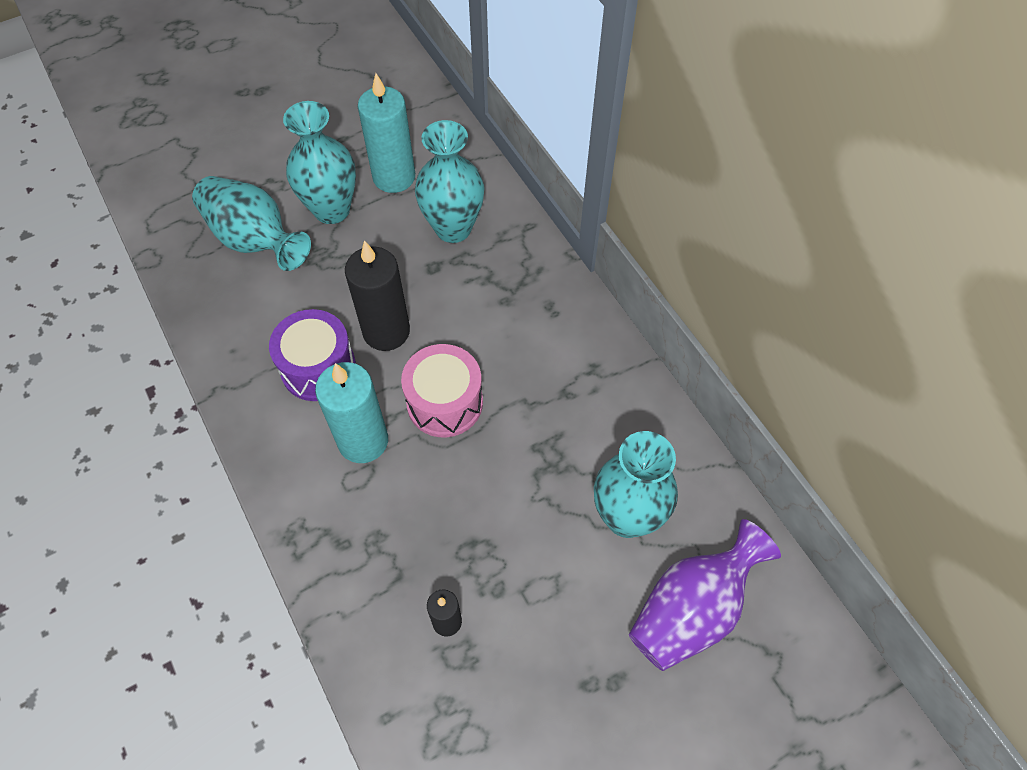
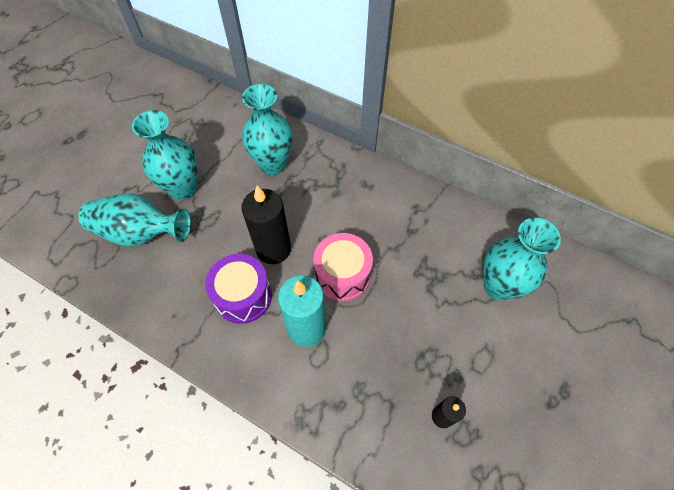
camera: 30 degrees left, 0 degrees up
turquoise candle [358,73,415,193] -> none
purple vase [629,519,781,671] -> none

